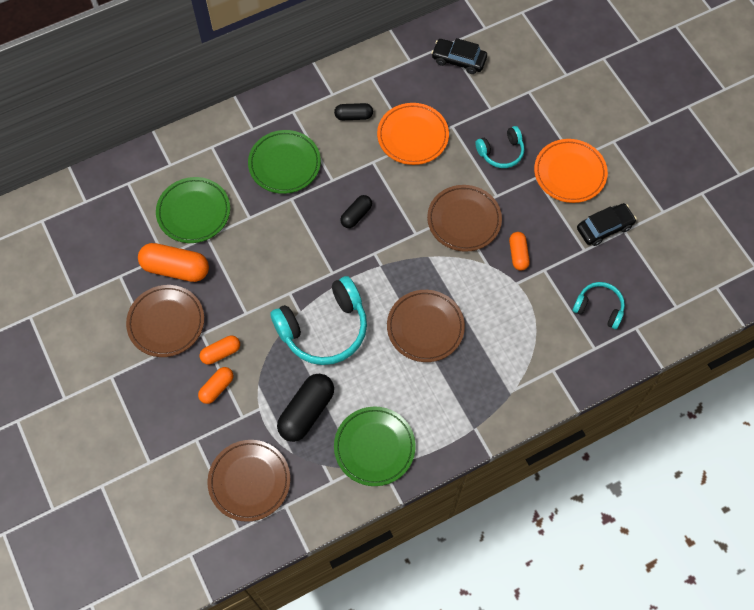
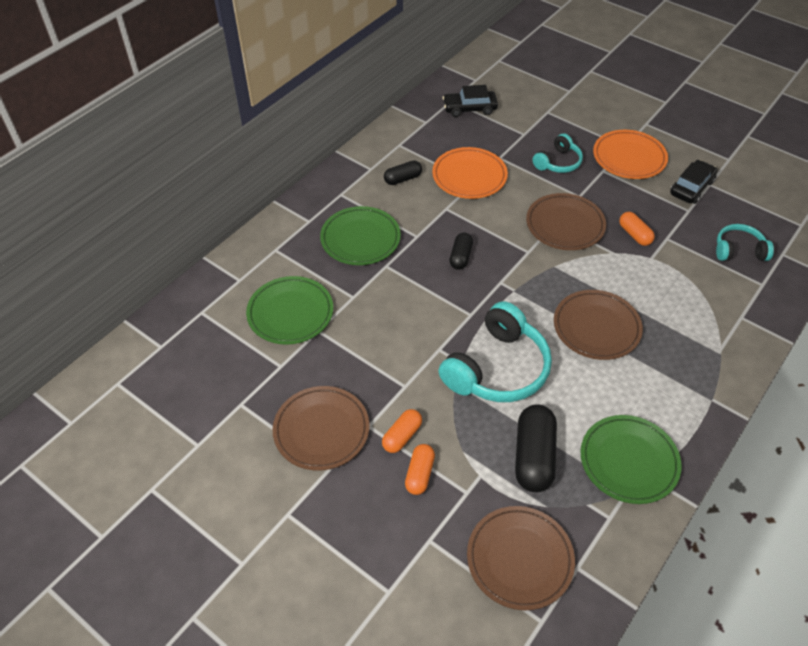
camera: 25 degrees left, 15 degrees down
orange capsule [138,243,209,282] -> none

